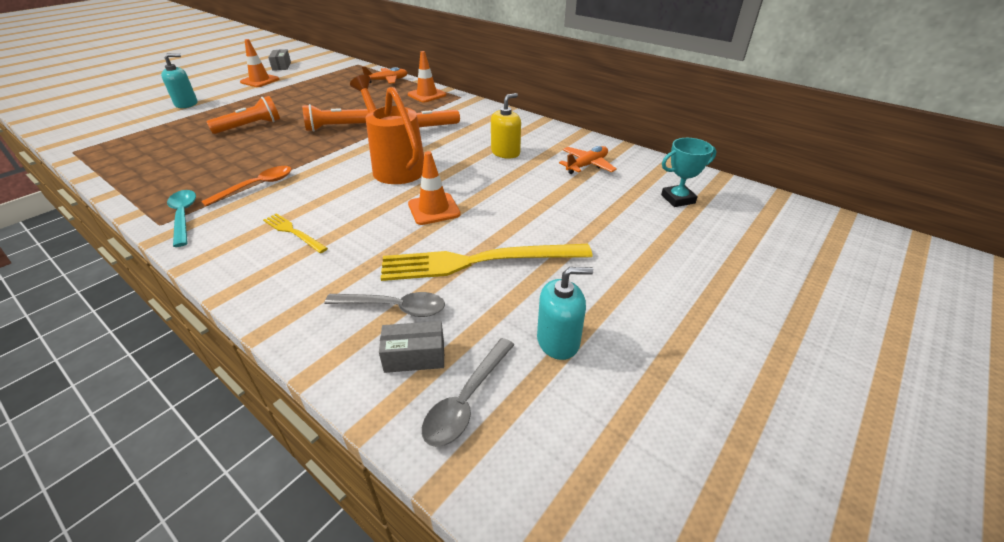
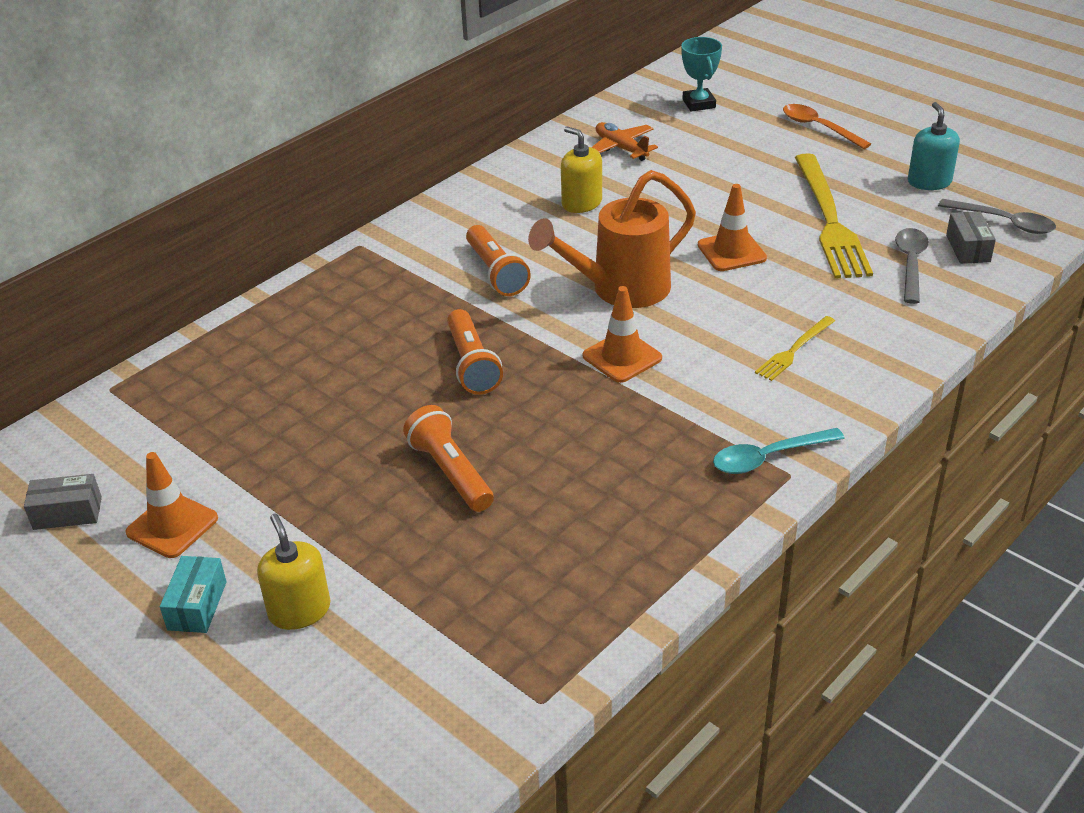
camera: 85 degrees left, 0 degrees up
turquoise soap dispenser [161,53,197,108] -> yellow soap dispenser [257,514,330,630]
orange spoon [201,166,291,206] -> orange spoon moved to [783,104,871,149]
orange plane [362,67,408,84] -> none
orange traffic cone [408,51,446,102] -> orange traffic cone moved to [583,286,662,383]
none -> turquoise box [160,556,227,633]

